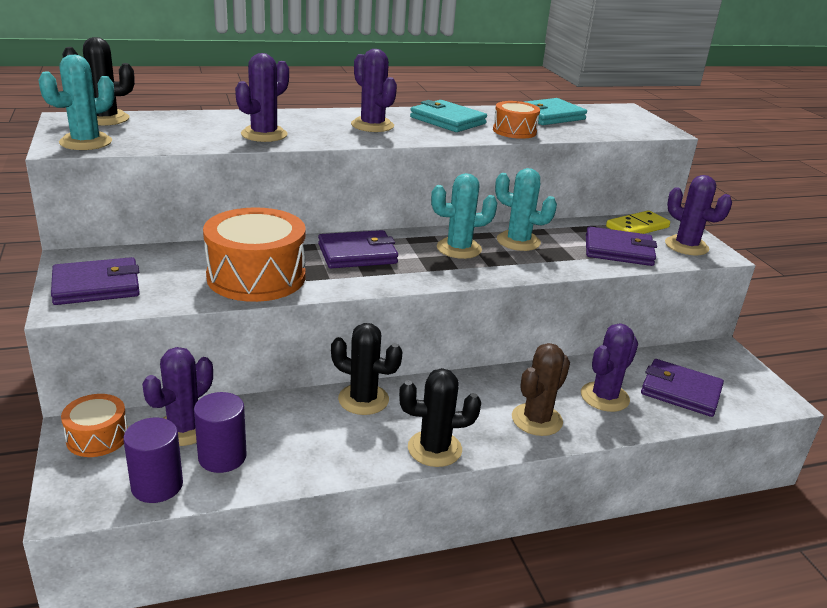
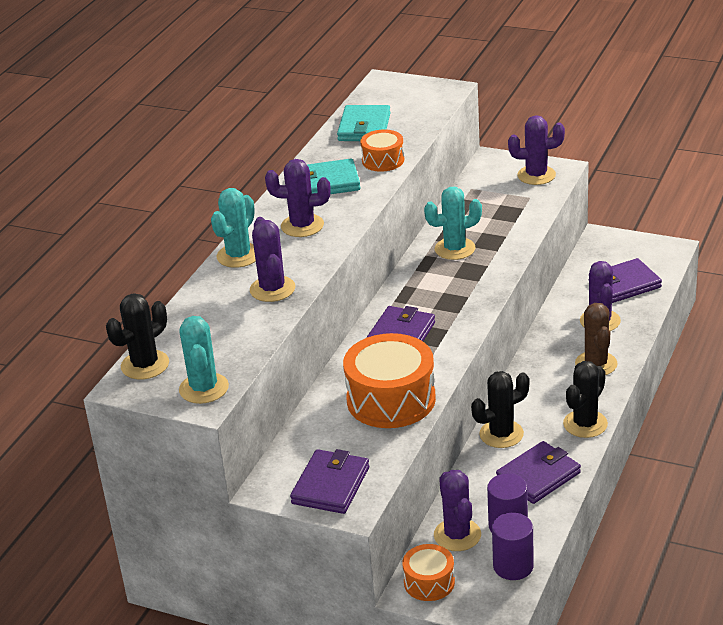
camera: 45 degrees left, 5 degrees up
turquoise cactus [431,173,497,259] -> turquoise cactus moved to [211,188,256,268]
purple wallet [586,226,657,266] -> purple wallet moved to [496,441,581,504]
yellow domino [606,210,670,234] -> none

